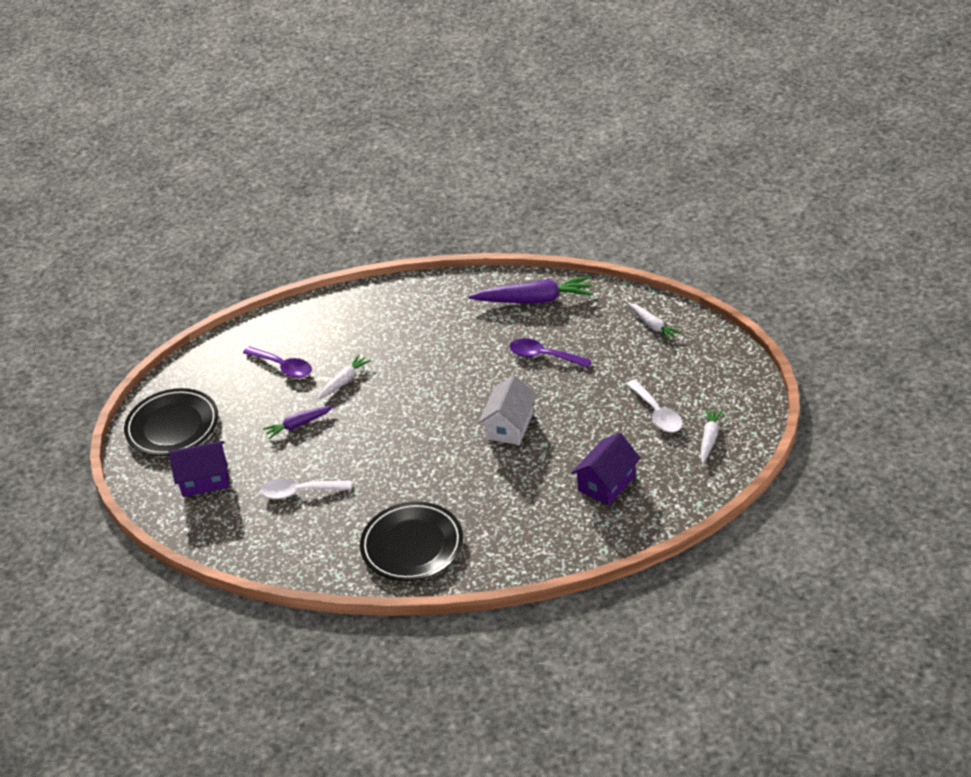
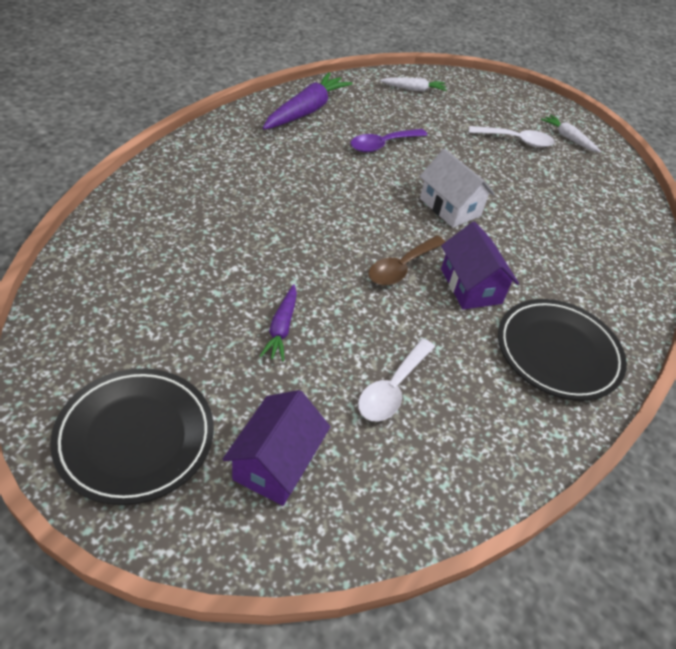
camera: 65 degrees left, 5 degrees up
purple spoon [243,346,312,378] -> none
white carrot [317,354,371,399] -> none
purple house [571,433,641,505] -> purple house moved to [441,222,519,310]
none -> brown spoon [368,235,446,286]

